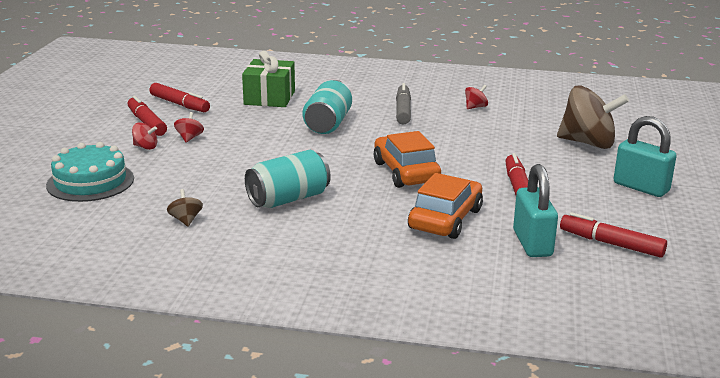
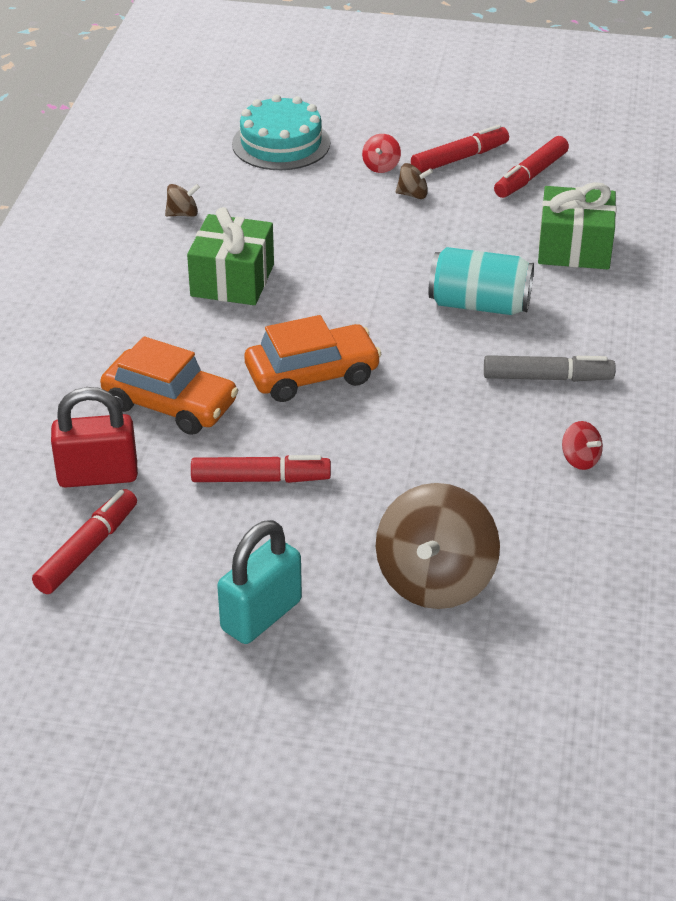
camera: 90 degrees right, 15 degrees up
red spinning top [174,112,204,142] -> brown spinning top [396,163,433,199]
turquoise can [245,150,331,208] -> green gift [187,207,274,305]
turquoise padlock [513,164,558,257] -> red padlock [51,387,138,488]

